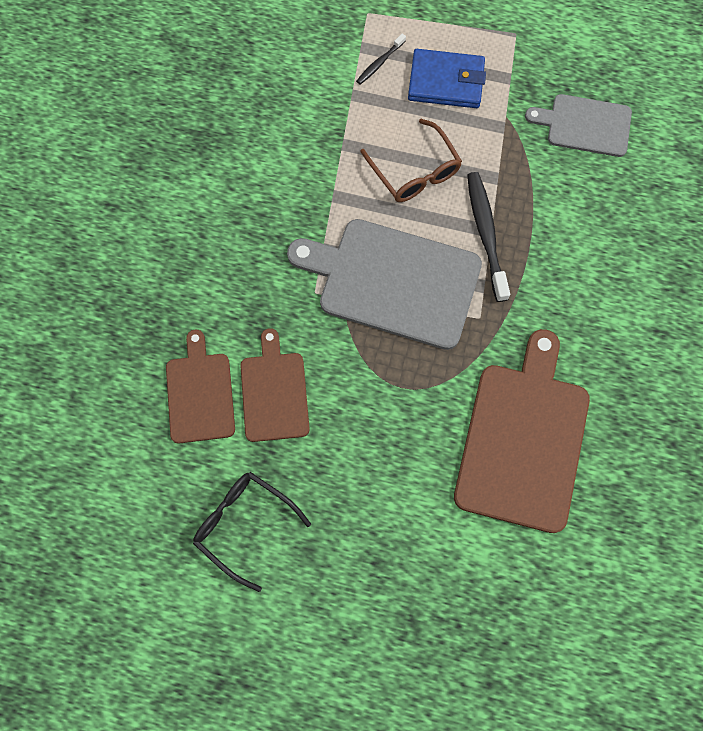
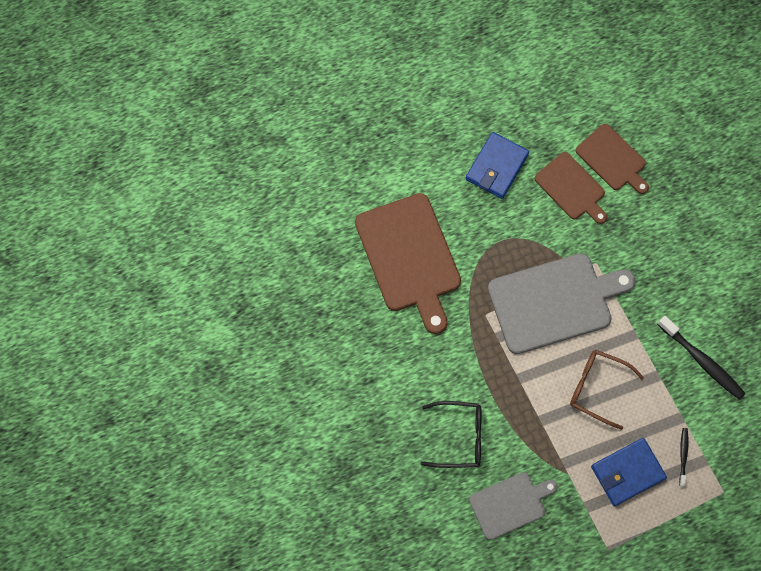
camera: 145 degrees right, 0 degrees up
black glasses [193,472,311,592] -> black glasses moved to [421,401,482,468]
black toothbrush [467,172,510,302] -> black toothbrush moved to [657,316,746,400]
none -> blue wallet [466,132,529,199]

